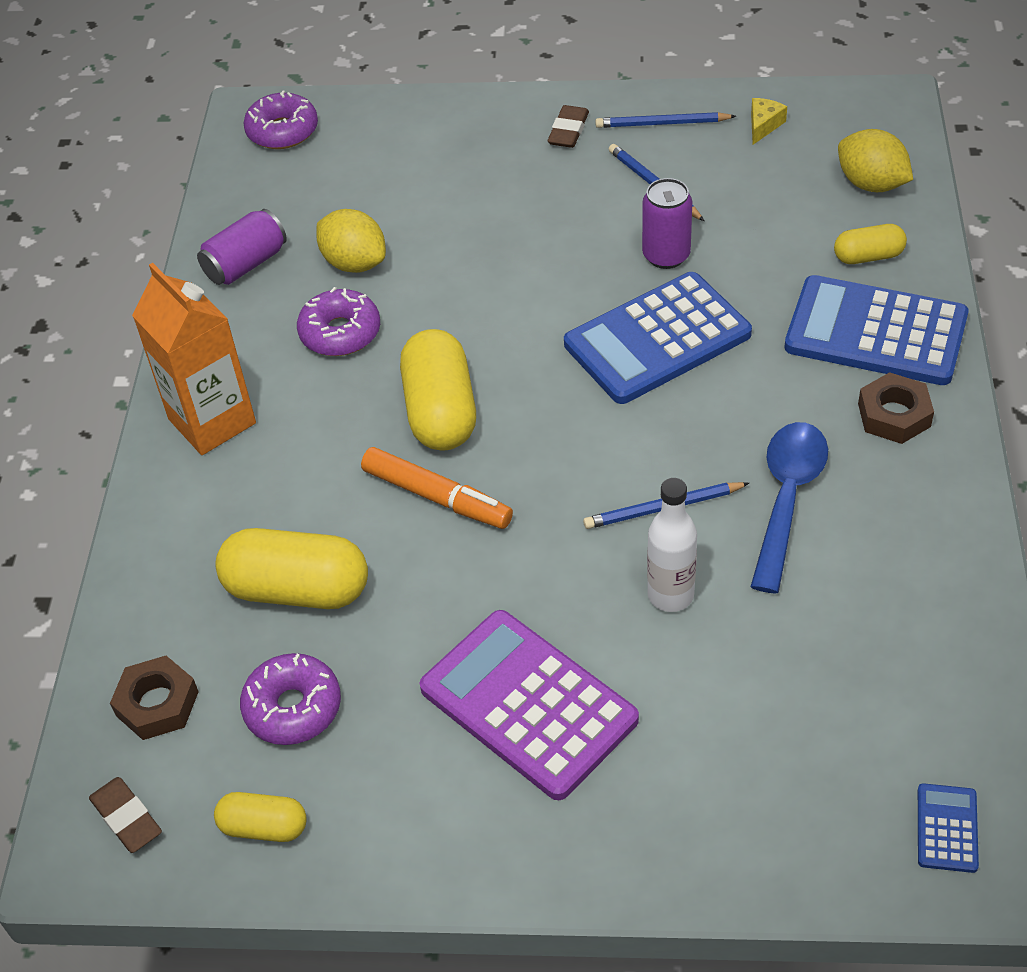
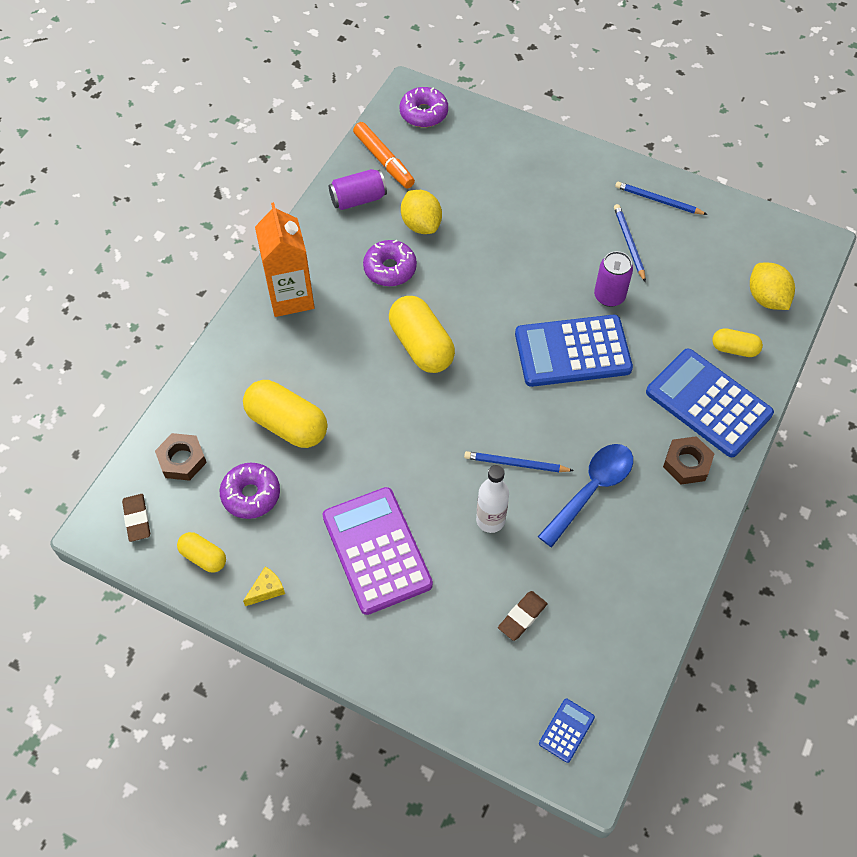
camera: 20 degrees right, 10 degrees up
orange marker [361,447,513,529] -> orange marker moved to [353,122,415,188]
yellow capsule [400,329,476,451] -> yellow capsule turned 45 degrees counterclockwise [389,296,455,373]
brown eraser [548,105,589,148] -> brown eraser moved to [498,591,548,641]
yellow cheese [751,98,787,145] -> yellow cheese moved to [243,567,285,606]

